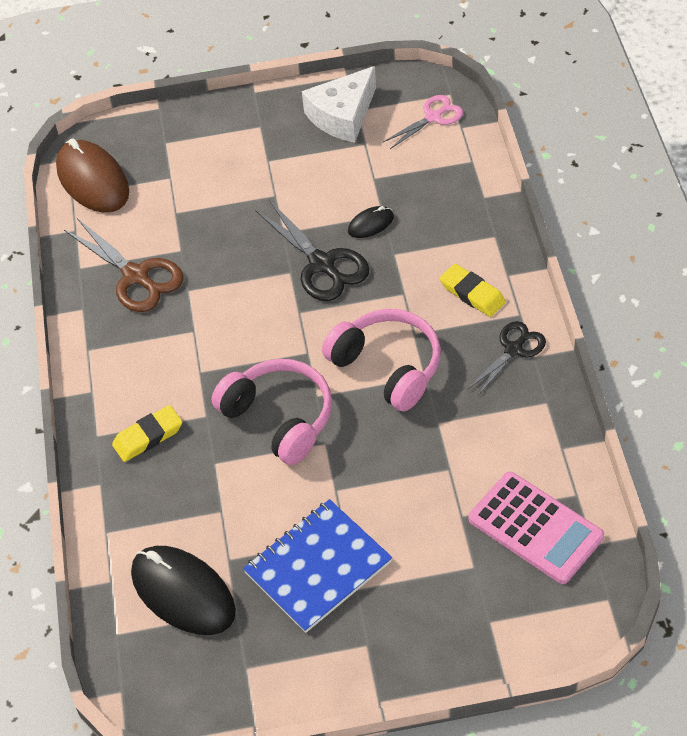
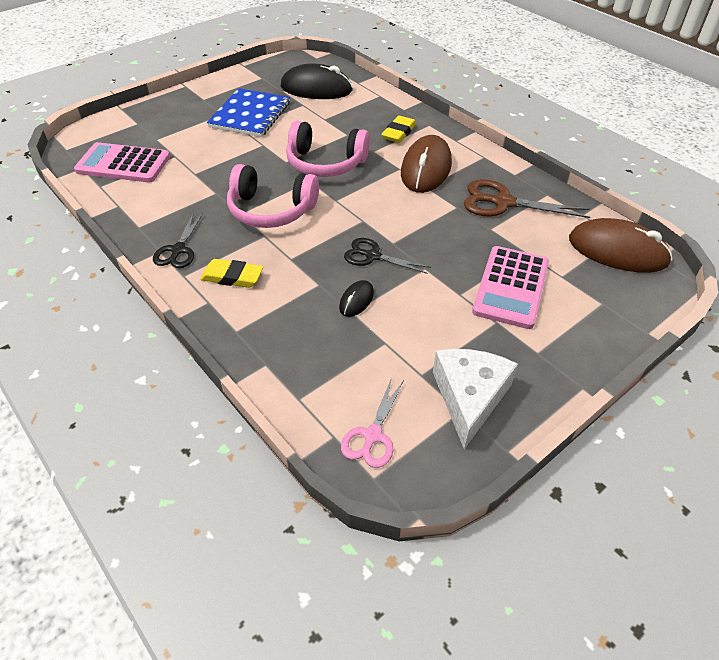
camera: 145 degrees right, 5 degrees down
black scissors [255,200,369,301] -> black scissors [344,238,431,274], size x0.64
none -> brown mouse [401,135,452,193]
none -> pink calculator [472,246,549,329]

